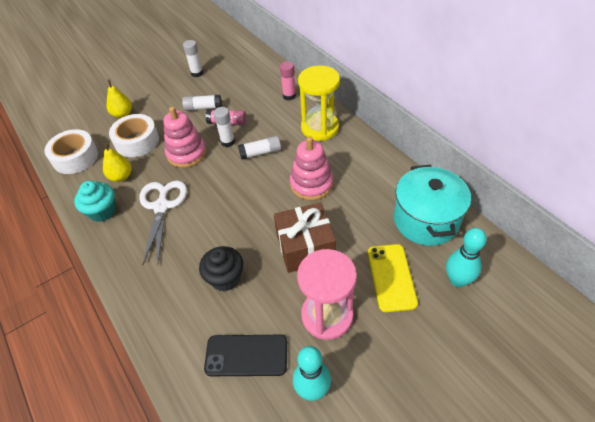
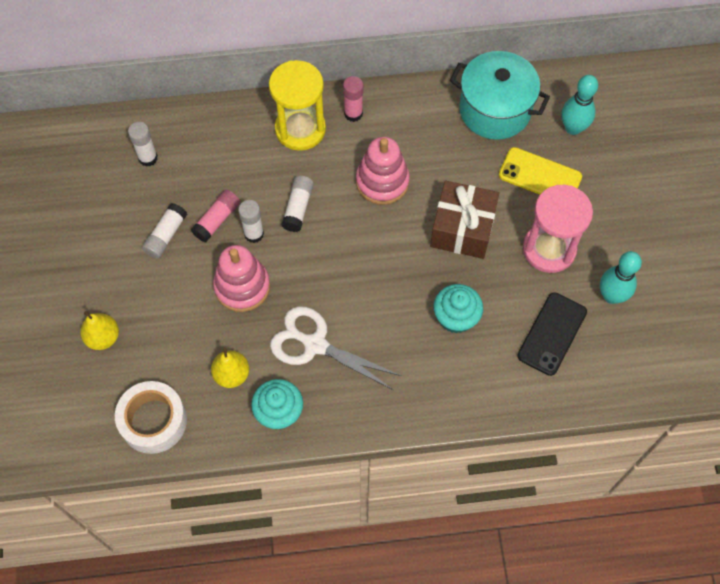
camera: 65 degrees left, 15 degrees up
white tape [109,114,159,157] -> none
white glue stick [183,40,203,77] -> white glue stick moved to [128,122,158,167]
black cupcake [199,246,243,291] -> turquoise cupcake [433,284,483,333]
pink glue stick [280,61,296,100] -> pink glue stick moved to [343,76,363,122]

